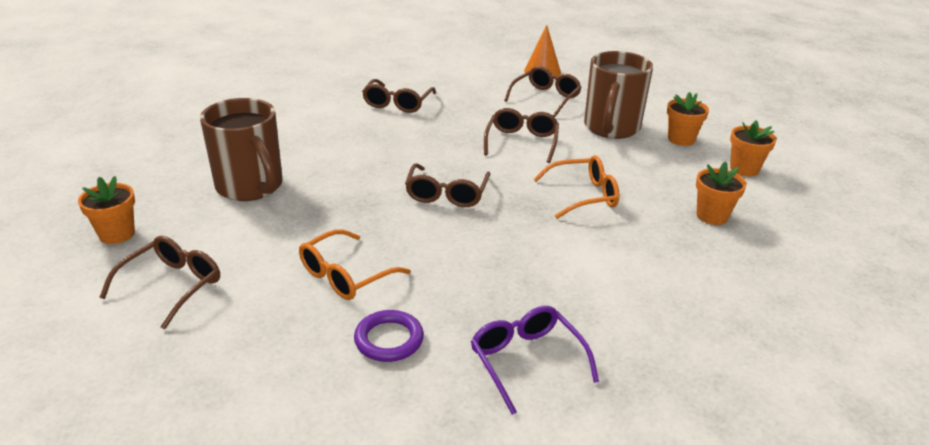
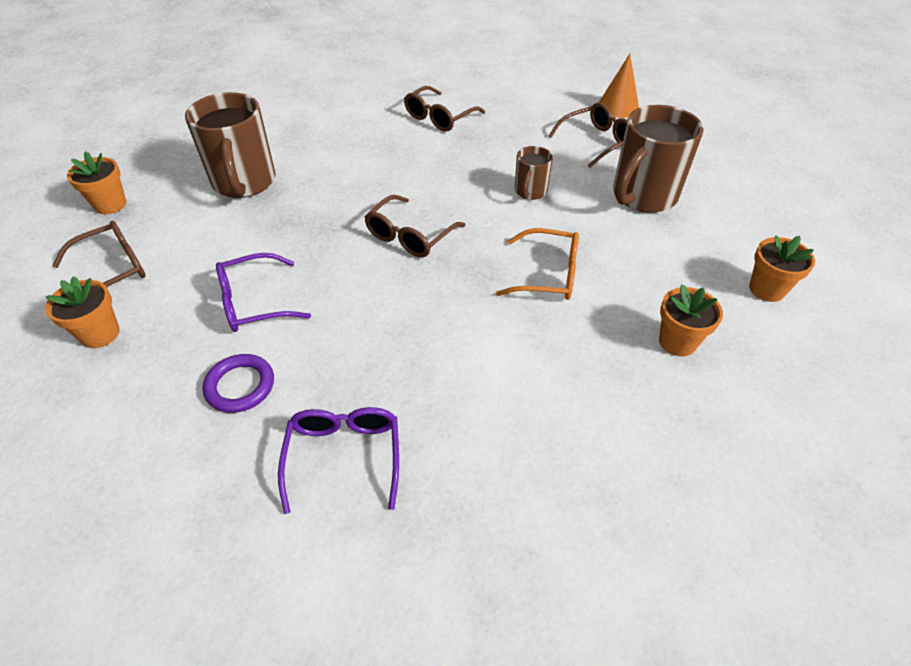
camera: 25 degrees right, 15 degrees up
orange glasses [299,229,411,300] -> purple glasses [216,253,311,332]
brown glasses [484,108,559,163] -> brown mug [515,146,553,200]
orange flower pot [667,92,709,146] -> orange flower pot moved to [45,276,120,348]

